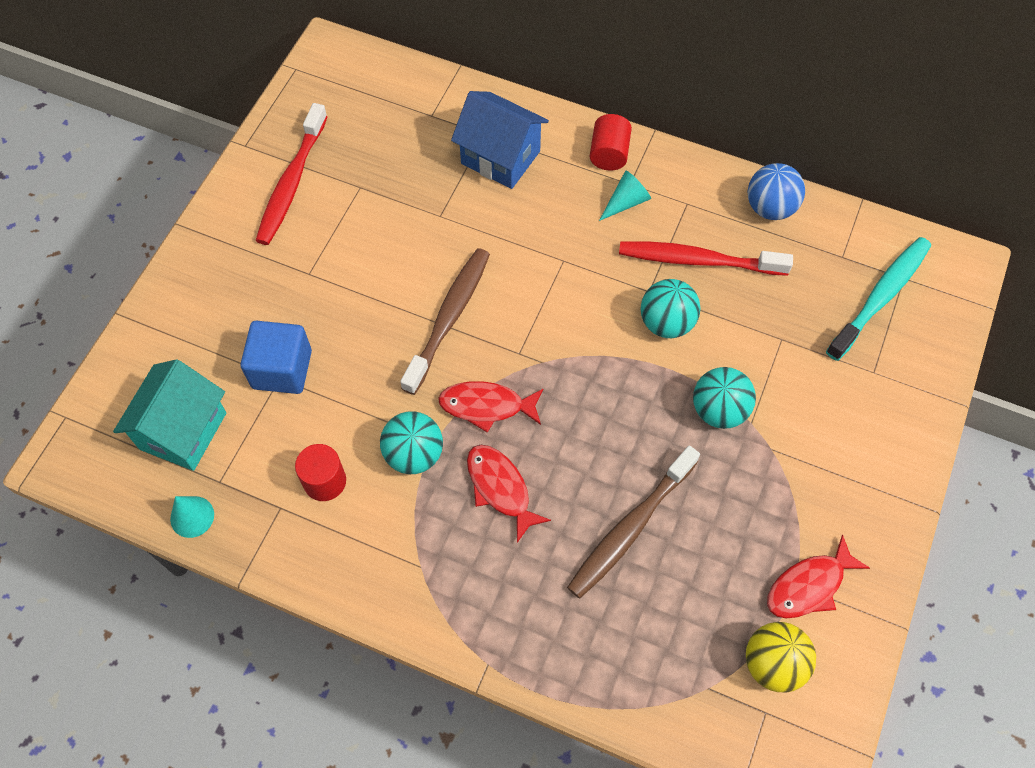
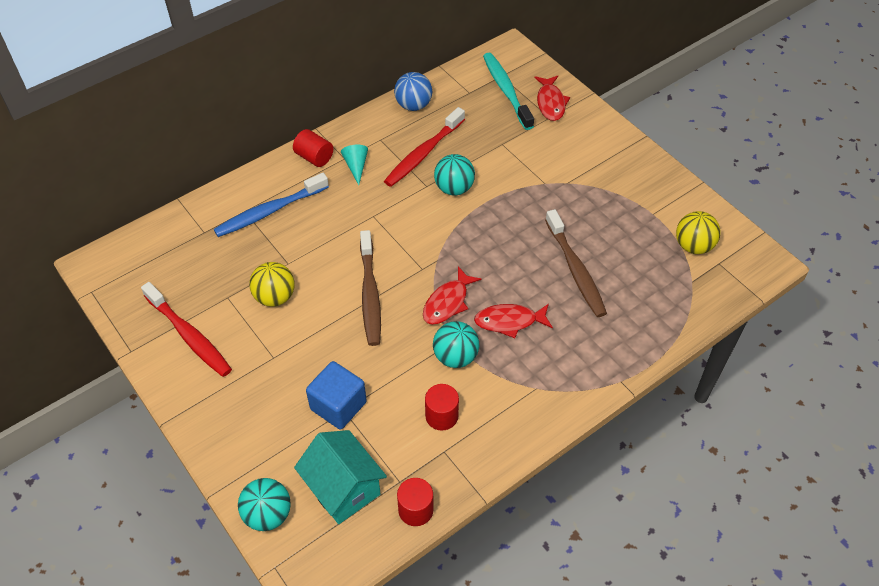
camera: 60 degrees left, 10 degrees down
turquoise cone [170,496,214,538] -> red cylinder [397,478,434,526]
brown toothbrush [400,248,490,395] -> brown toothbrush turned 150 degrees counterclockwise [360,230,381,346]
blue house [451,91,549,189] -> blue toothbrush [214,173,329,237]
turquoise ball [693,367,756,429] -> turquoise ball moved to [238,478,291,531]
red fish [767,534,870,618] -> red fish moved to [534,76,570,121]
none -> yellow ball [249,262,295,307]

